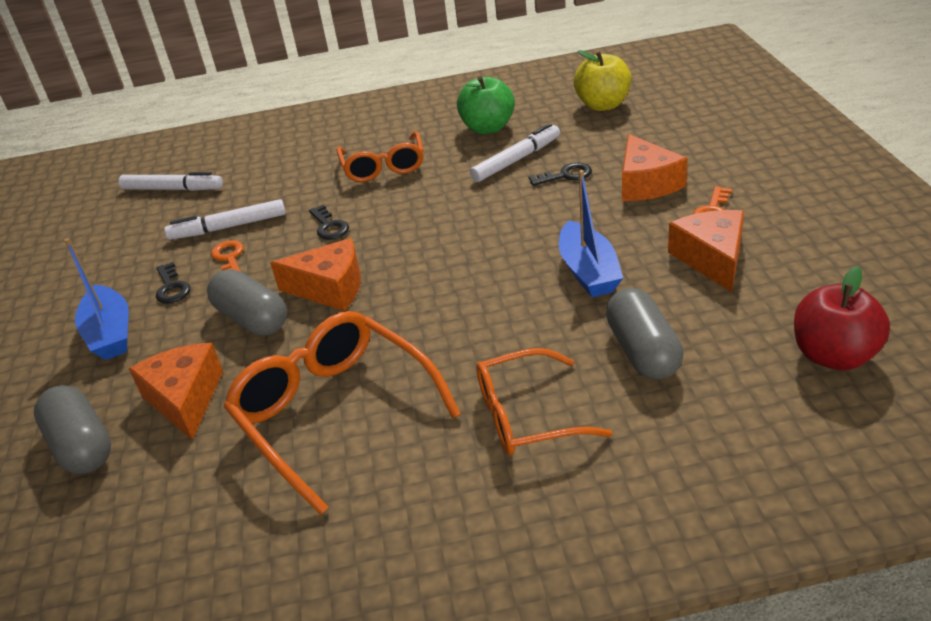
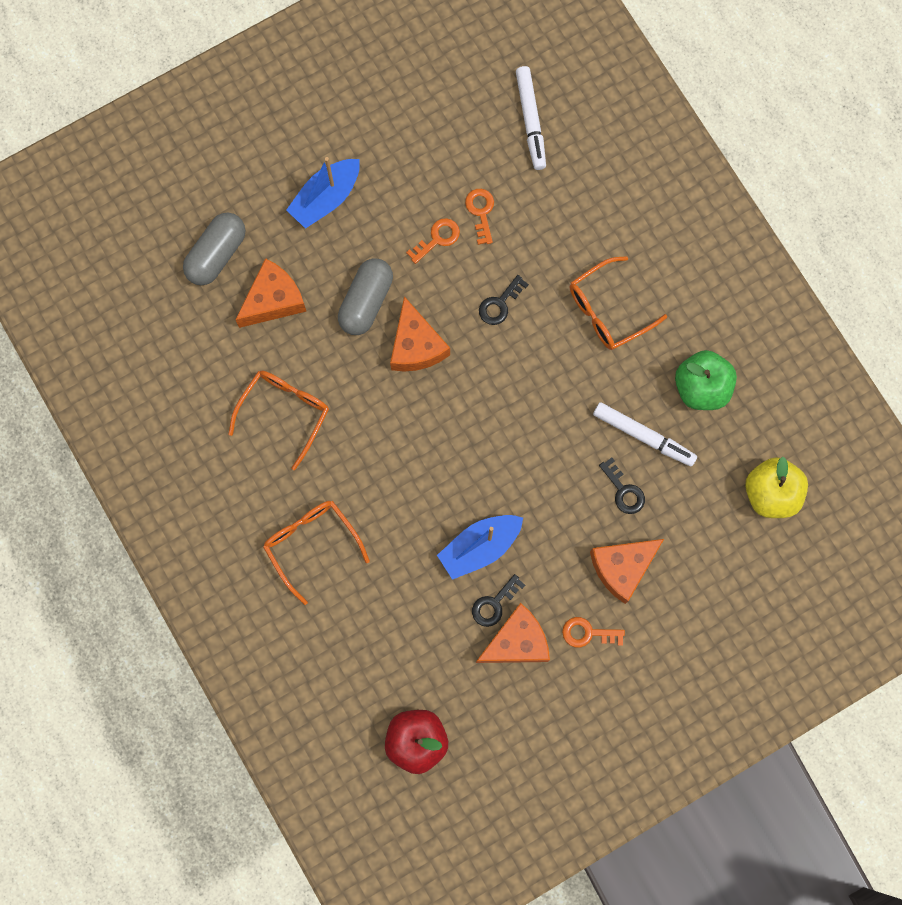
camera: 65 degrees right, 40 degrees up
black key [156,262,190,304] -> black key moved to [472,574,525,627]
white marker [164,199,286,240] -> orange key [465,189,494,245]
orange glasses [224,311,461,515] -> orange glasses [228,371,329,470], size x0.66
grey capsule [606,288,683,380] -> none

